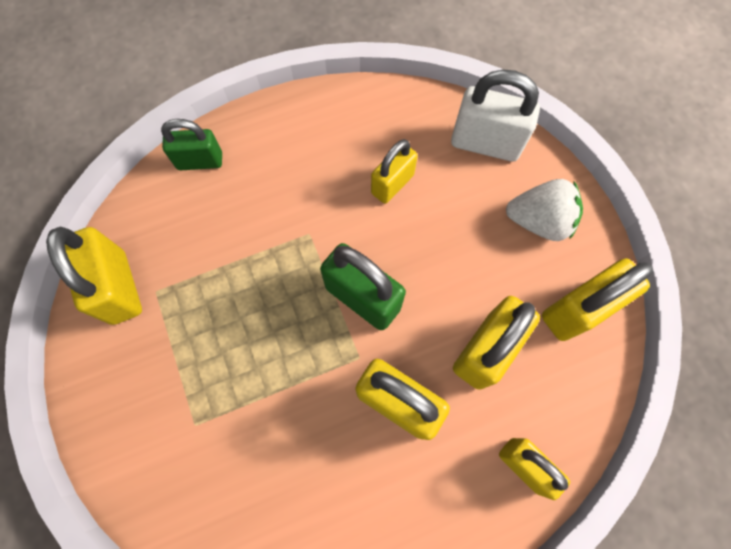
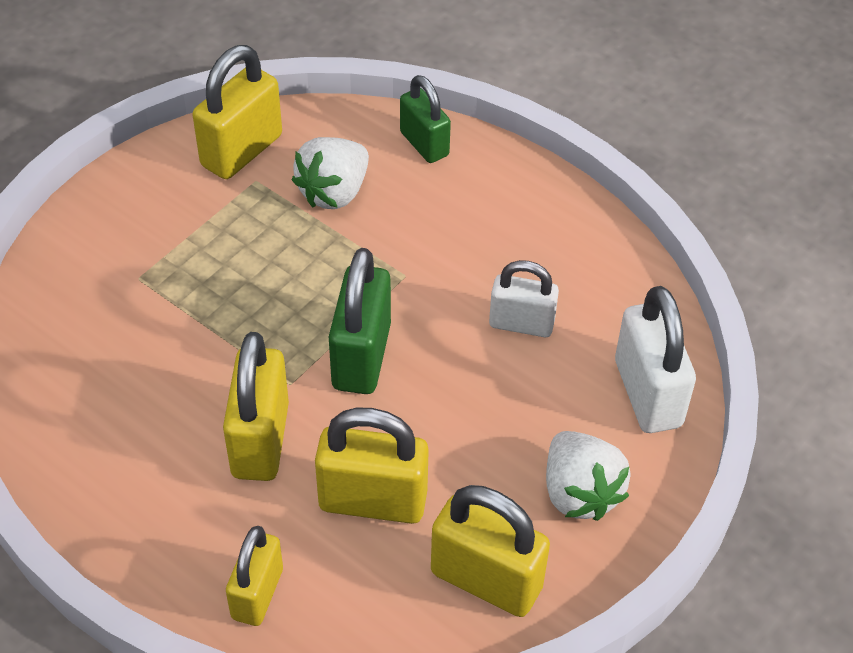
camera: 60 degrees right, 20 degrees down
yellow padlock [371,139,418,204] -> white padlock [489,260,559,337]
none -> white strawberry [292,137,369,209]

